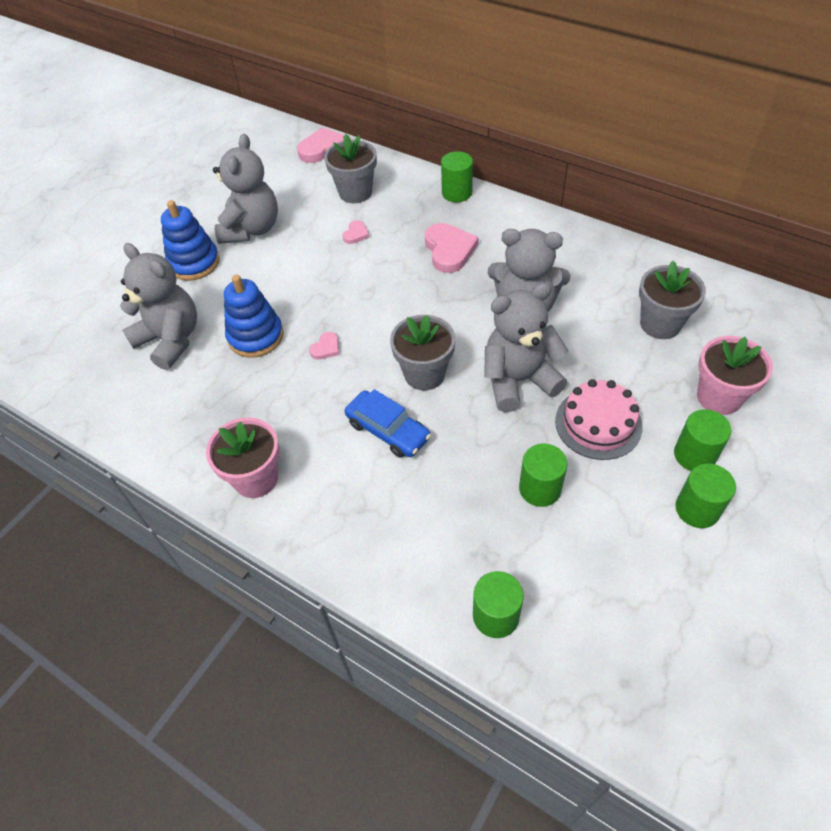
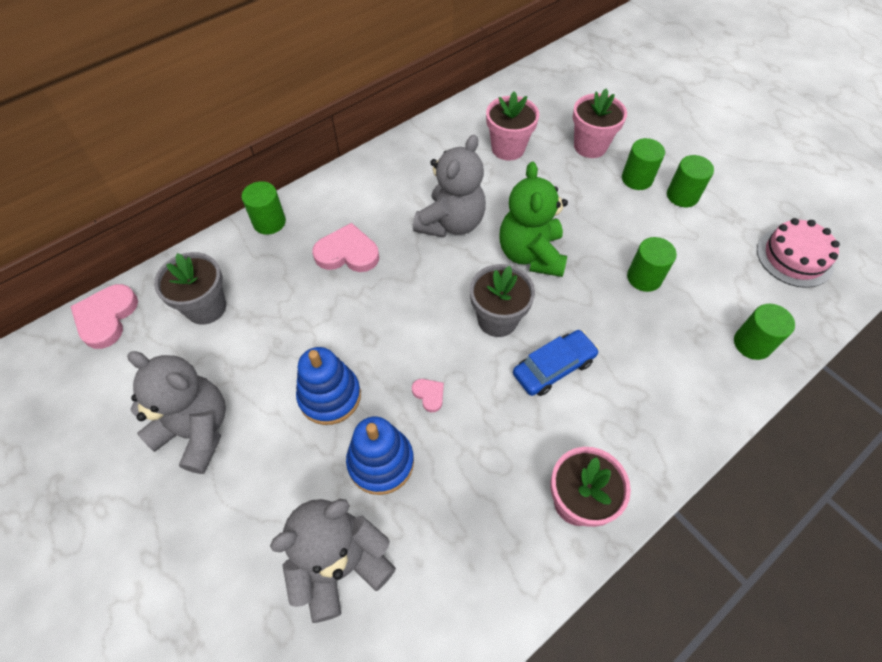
camera: 75 degrees left, 5 degrees up
blue stacking toy [161,200,220,281] -> blue stacking toy moved to [296,347,361,425]
pink heart [343,220,370,244] -> none
grey teddy bear [484,283,568,412] -> green teddy bear [499,162,568,277]
pink cake [555,379,643,460] -> pink cake moved to [757,218,840,288]
grey flower pot [639,261,706,339] -> pink flower pot [486,91,539,161]

